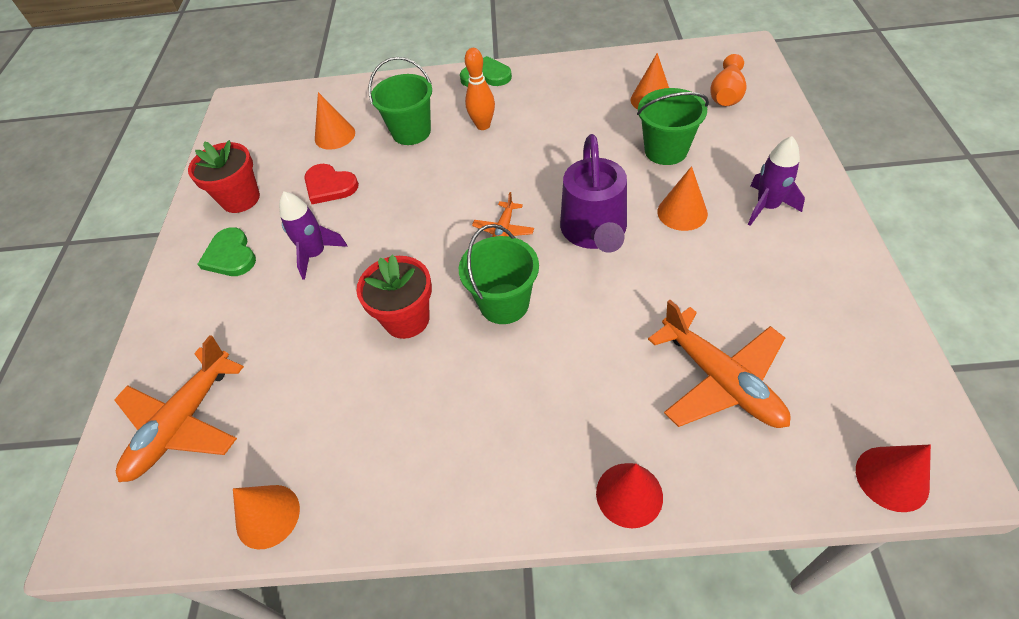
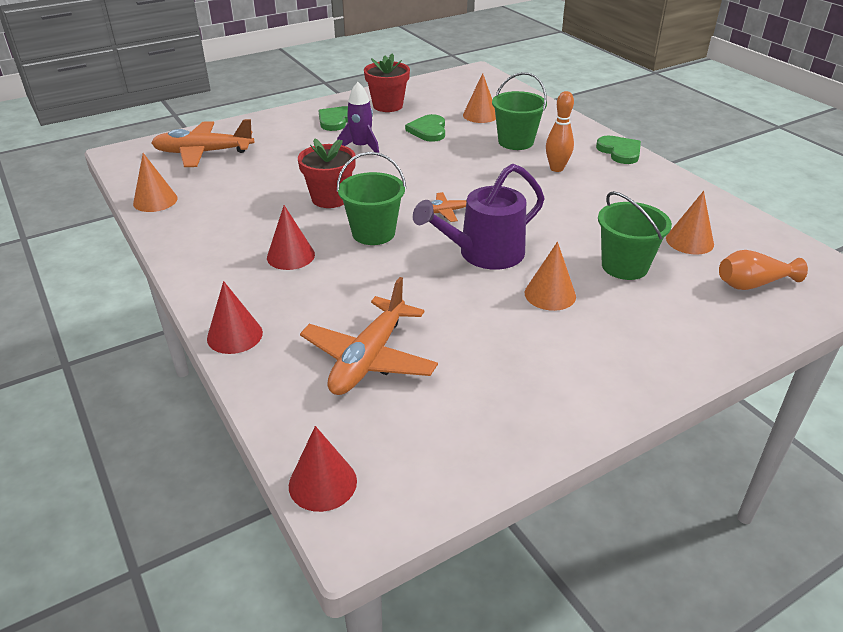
camera: 55 degrees right, 15 degrees down
red heart [304,164,359,204] -> green heart [405,114,445,142]
purple rocket [748,136,805,226] -> none
none -> red cone [267,205,315,270]

